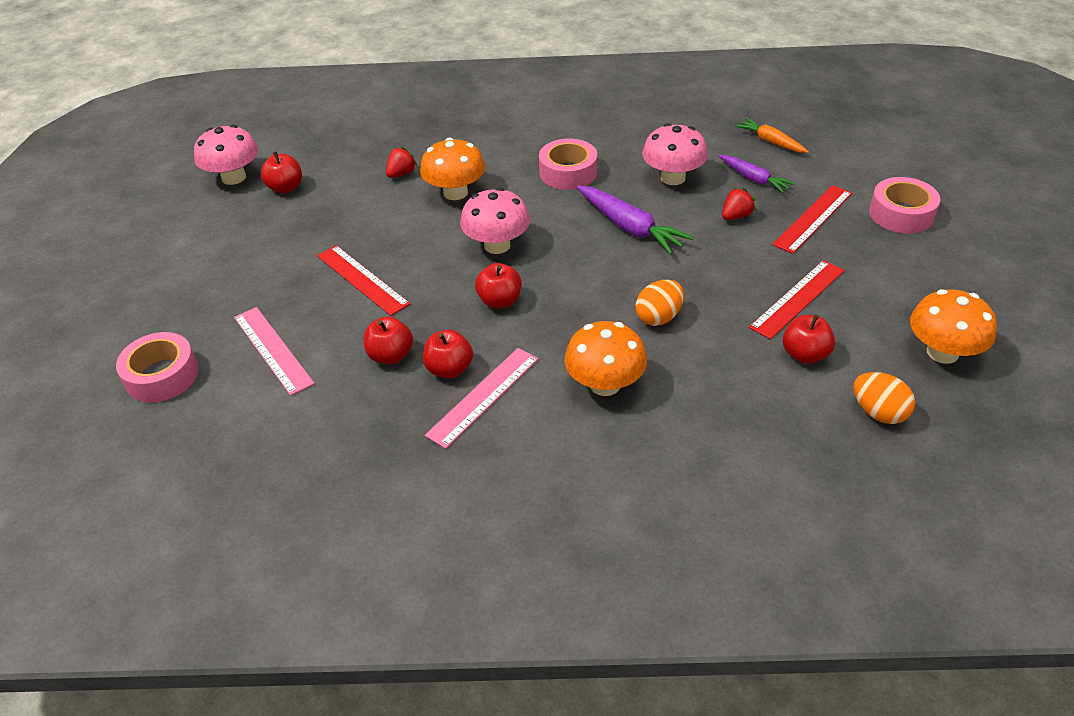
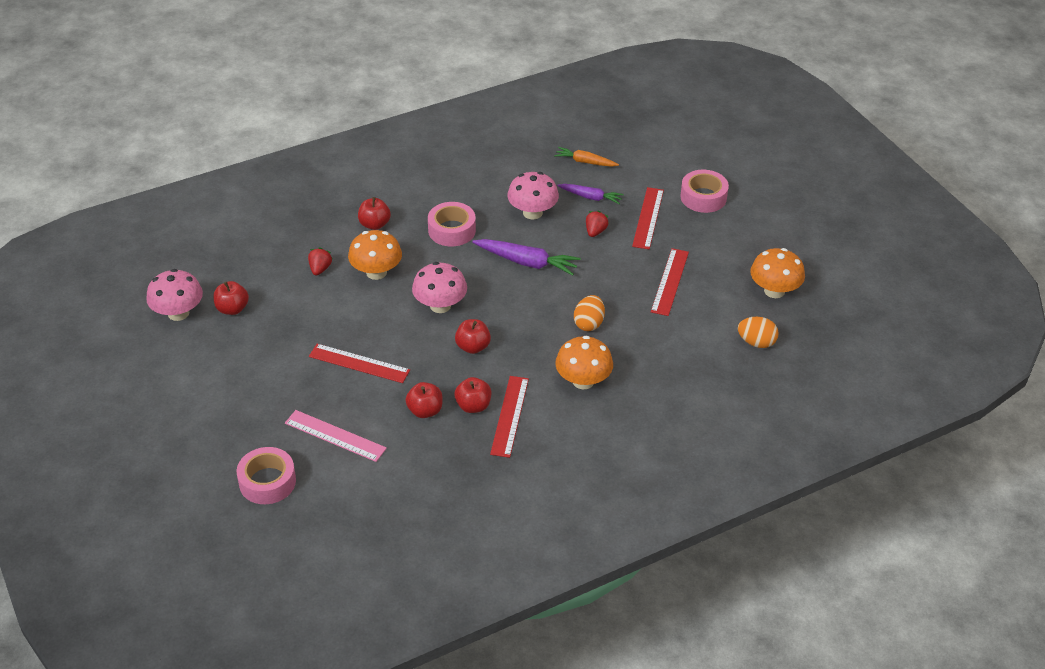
camera: 30 degrees left, 0 degrees up
pink ruler [425,348,539,449] -> red ruler [490,376,529,458]
red apple [783,314,835,364] -> red apple moved to [358,197,391,230]

